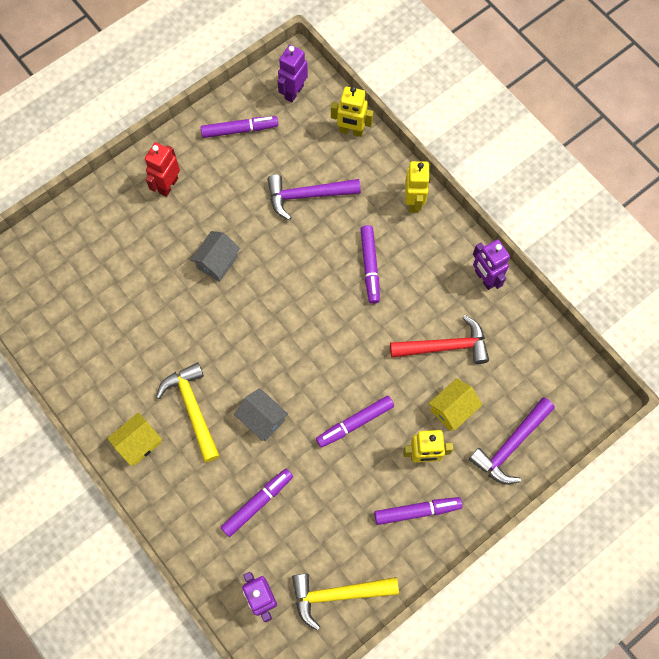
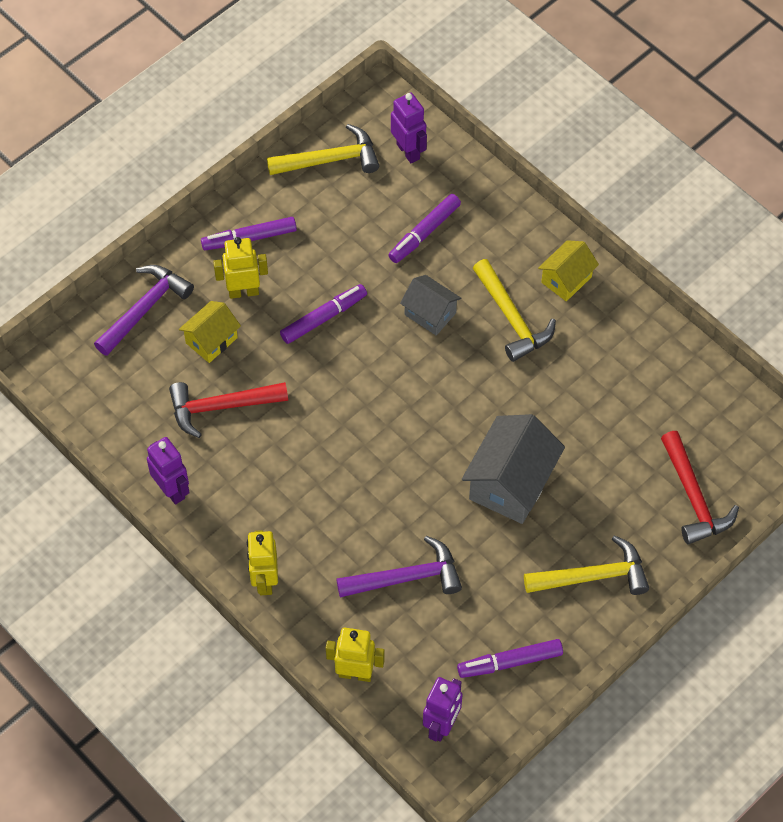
camera: 175 degrees right, 10 degrees down
red robot [145,142,180,197] -> yellow hammer [524,535,649,595]
grey house [190,231,240,282] -> grey house [462,414,565,524], size x1.70
purple marker [360,225,380,304] -> none
none -> red hammer [661,431,739,544]

